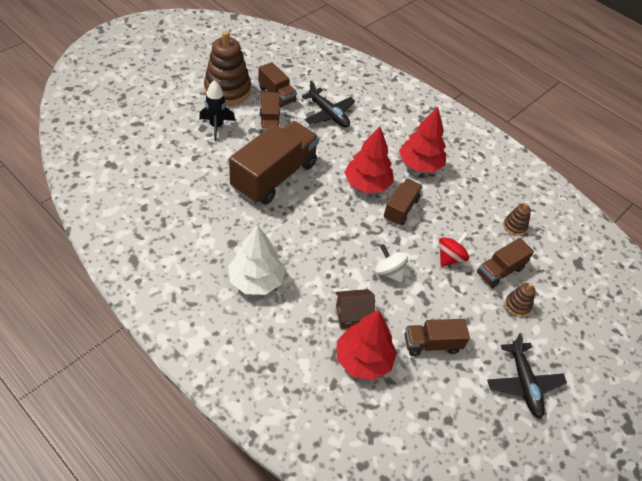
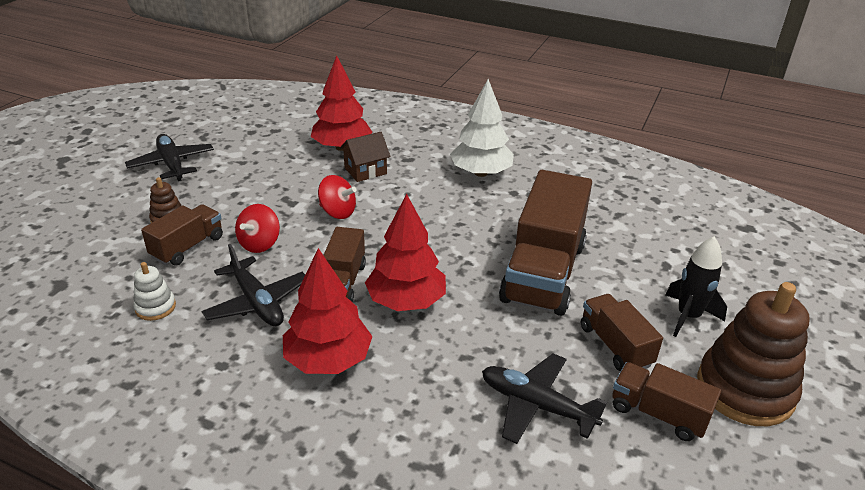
camera: 165 degrees right, 15 degrees down
white spinning top [375,244,408,282] -> red spinning top [318,175,356,219]
brown truck [405,319,470,356] -> none
brown stacking toy [503,203,531,236] -> white stacking toy [133,262,176,321]
none -> black plane [201,244,305,326]

